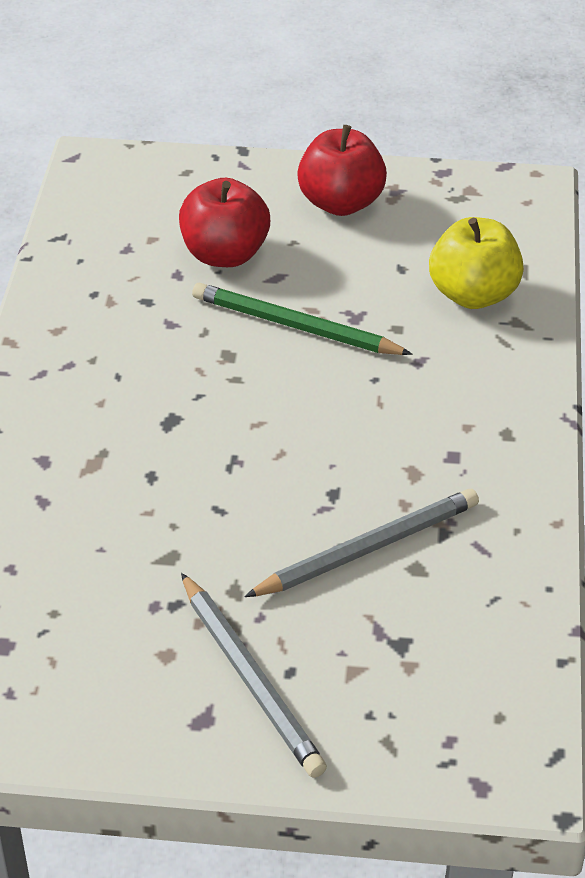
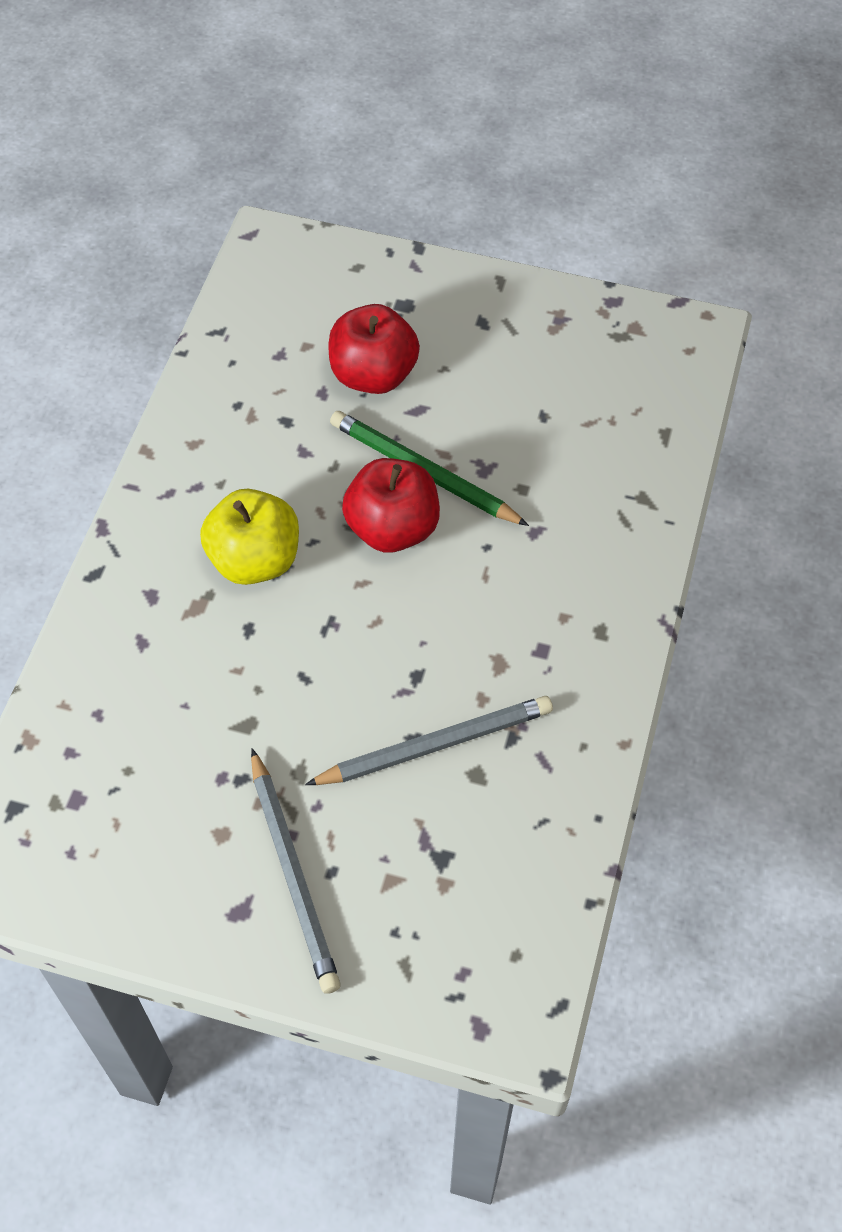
camera: 10 degrees right, 15 degrees up
red apple [297,125,387,216] -> red apple moved to [342,458,440,553]
yellow apple [429,217,524,309] -> yellow apple moved to [200,489,299,585]

